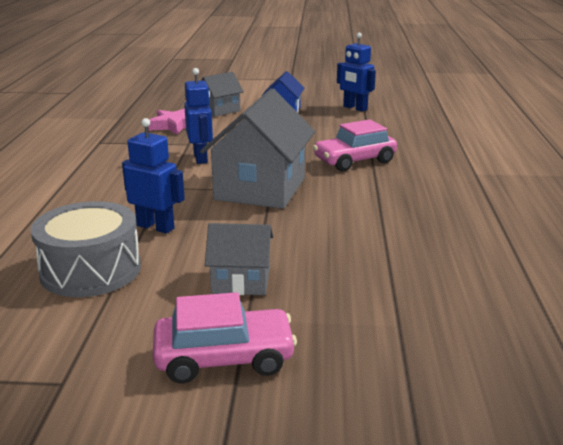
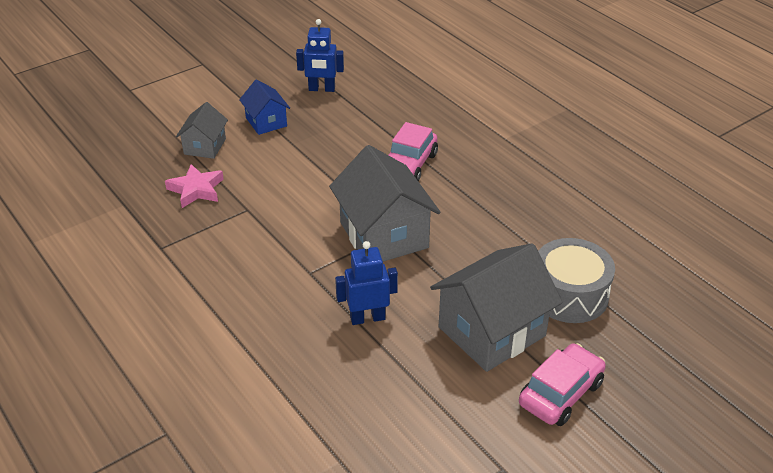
camera: 40 degrees left, 15 degrees up
grey drum [30,201,141,297] -> grey drum moved to [538,238,615,323]
blue robot [184,68,213,164] -> none
grey house [205,223,273,295] -> grey house [430,243,563,372], size x1.86

